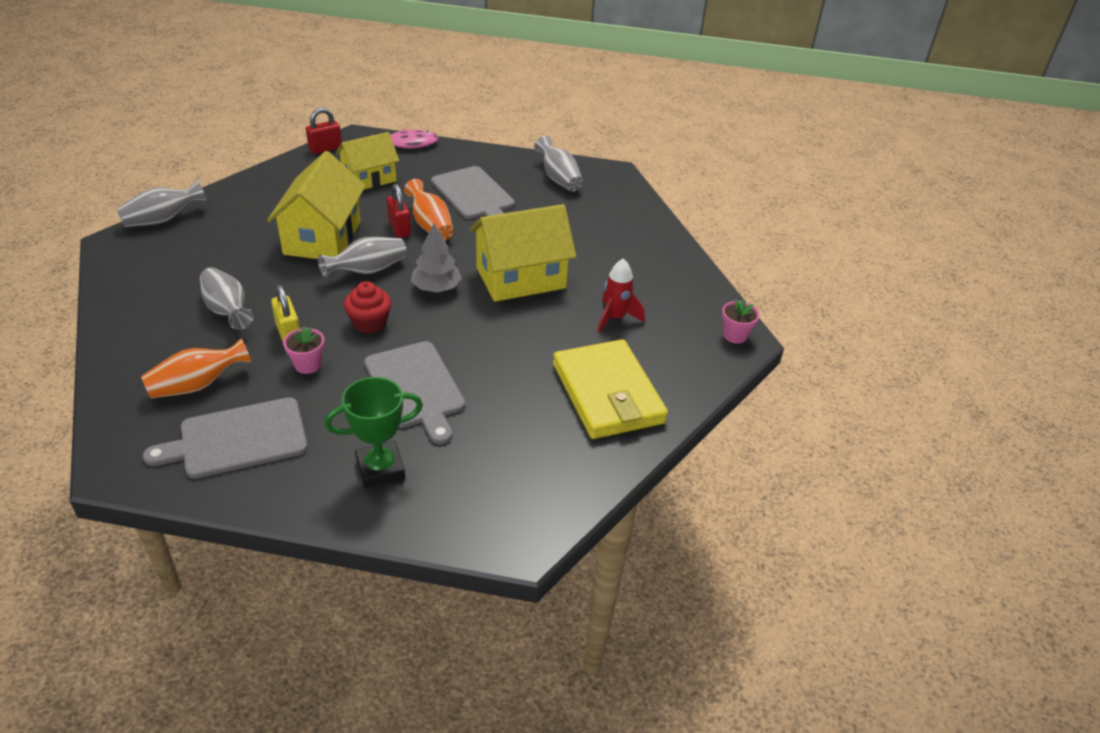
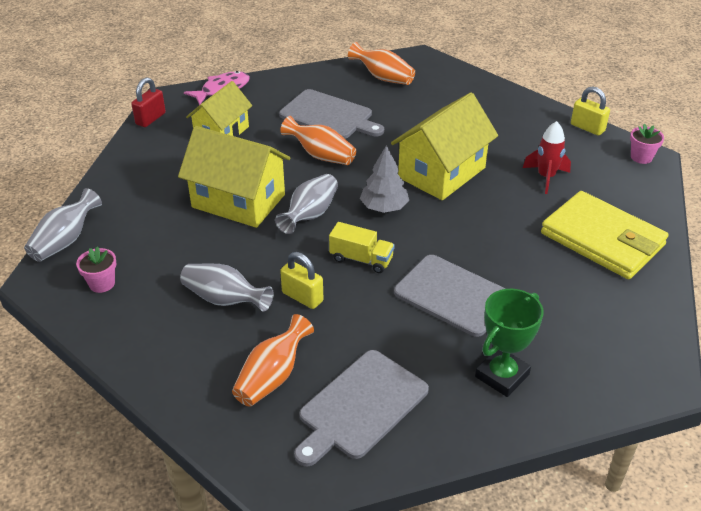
camera: 25 degrees left, 0 degrees up
yellow house [267,151,366,259] -> yellow house turned 45 degrees counterclockwise [178,126,290,228]
pink flower pot [283,326,325,374] -> pink flower pot moved to [76,246,116,293]
red cupcake [344,281,391,334] -> yellow truck [329,222,395,273]
red padlock [387,184,411,238] -> none
grey vase [534,136,583,192] -> orange vase [348,42,415,85]
none -> yellow padlock [571,86,610,136]

